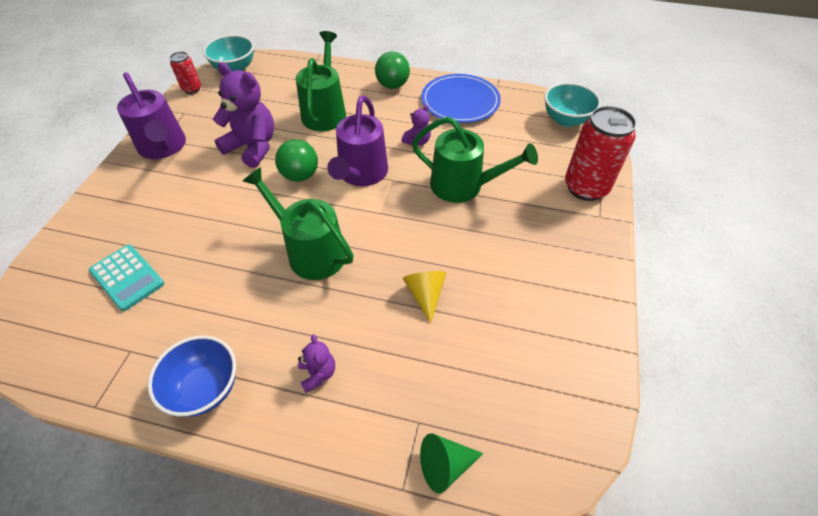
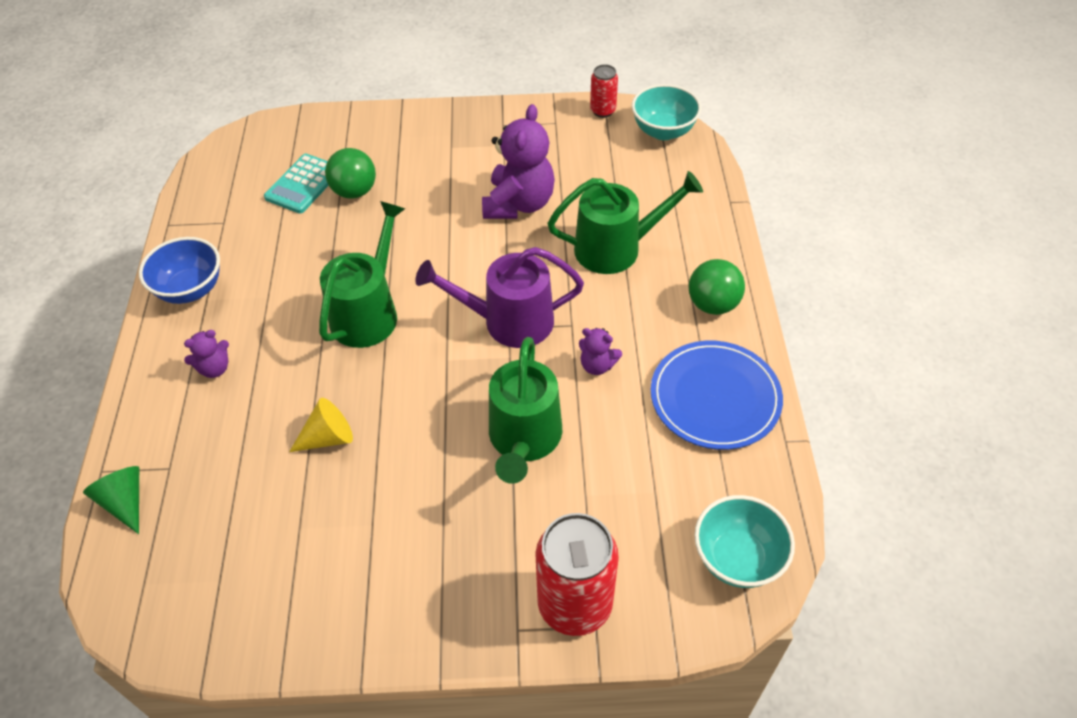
camera: 75 degrees right, 0 degrees up
purple watering can [117,72,186,159] -> none
green ball [275,139,318,182] -> green ball moved to [325,148,376,199]

